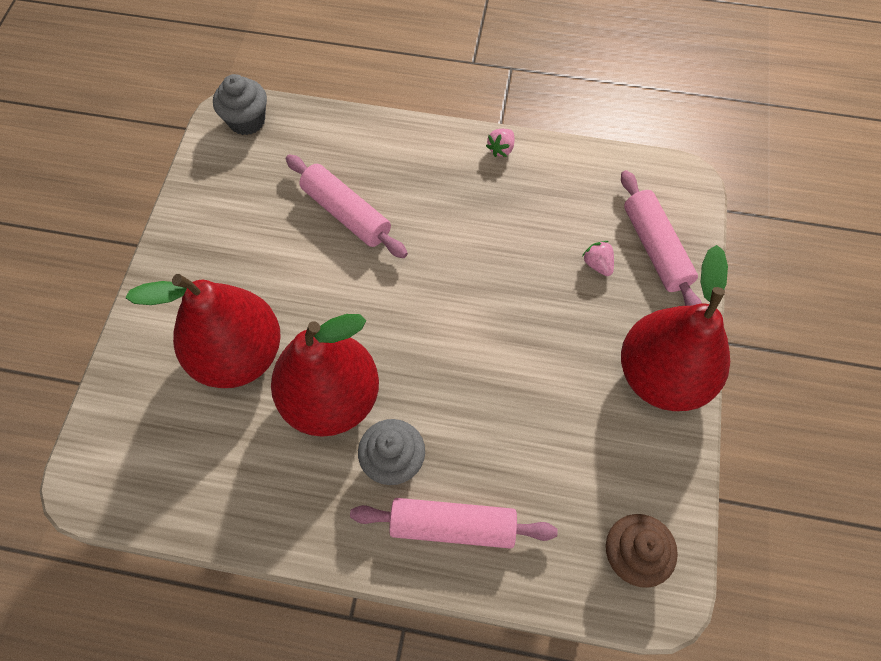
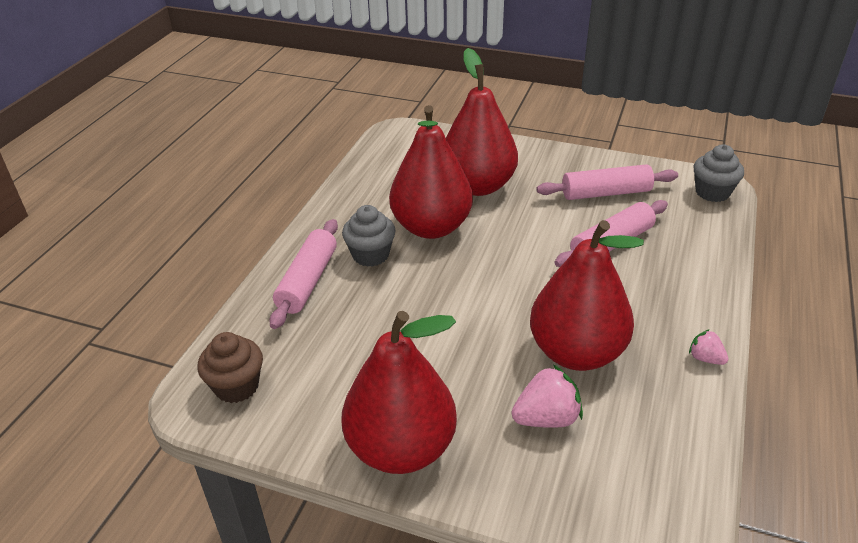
camera: 100 degrees right, 25 degrees down
pink strawberry [582,241,614,276] -> pink strawberry [512,365,583,428], size x1.71
pink rolling pin [621,170,702,306] -> pink rolling pin moved to [537,164,678,200]
none -> red pear [530,220,644,371]

